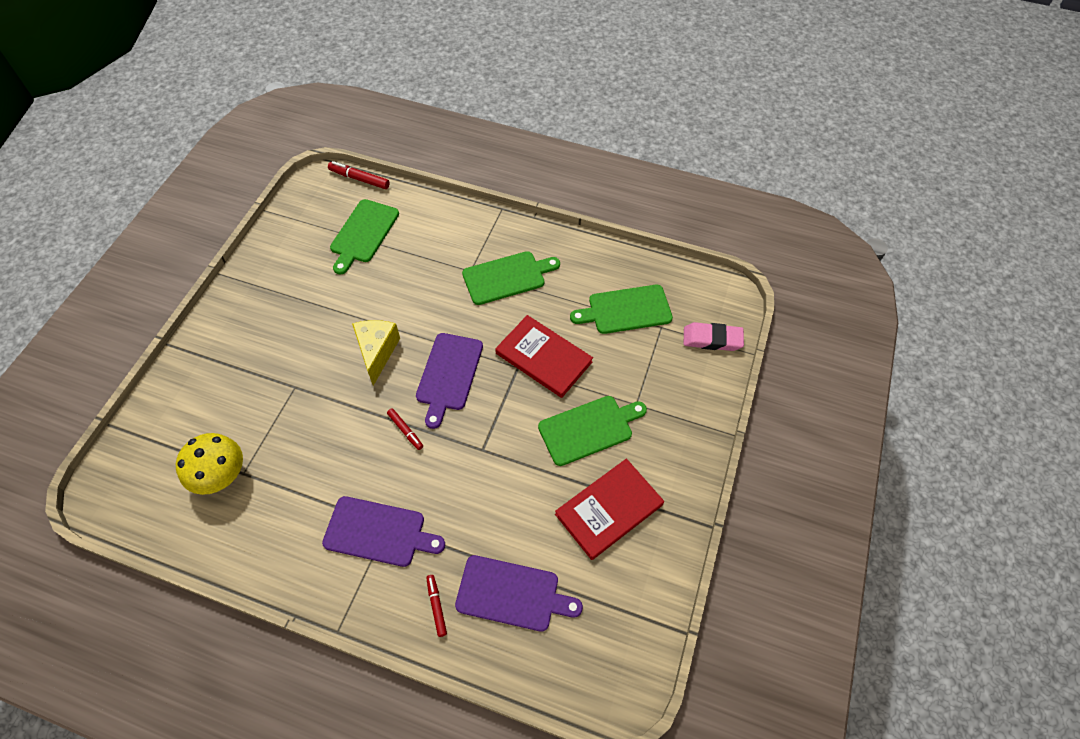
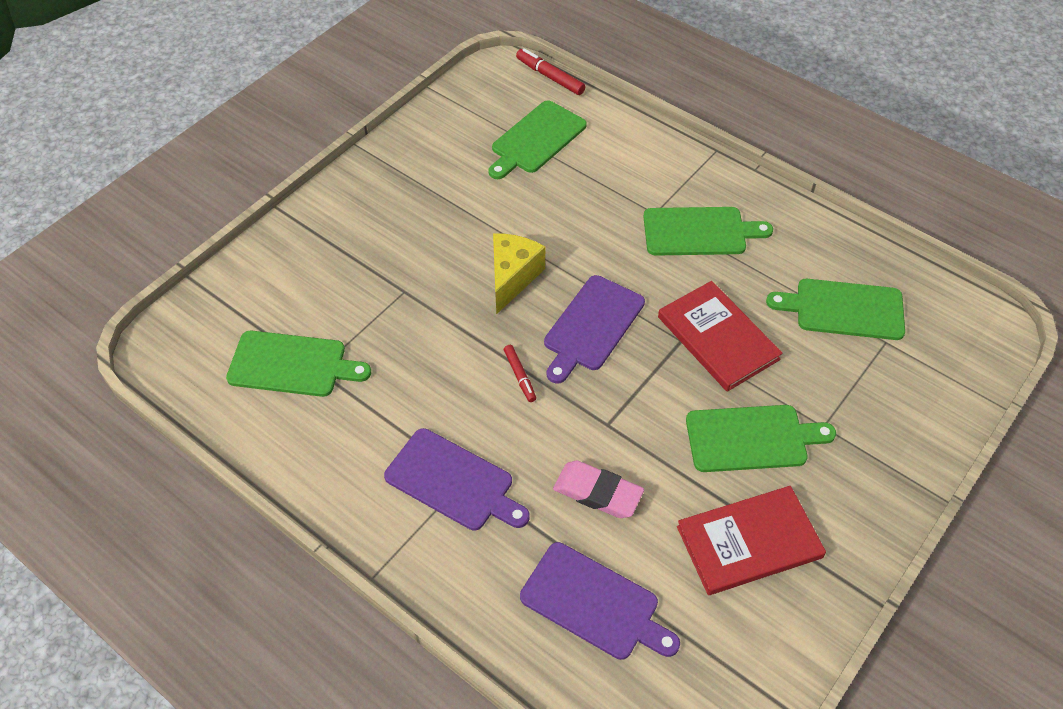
camera: 20 degrees right, 5 degrees down
yellow mushroom [176,433,243,495] -> green cutting board [226,331,371,397]
red marker [426,575,447,637] -> none
pink eraser [684,322,744,351] -> pink eraser moved to [553,461,644,518]

